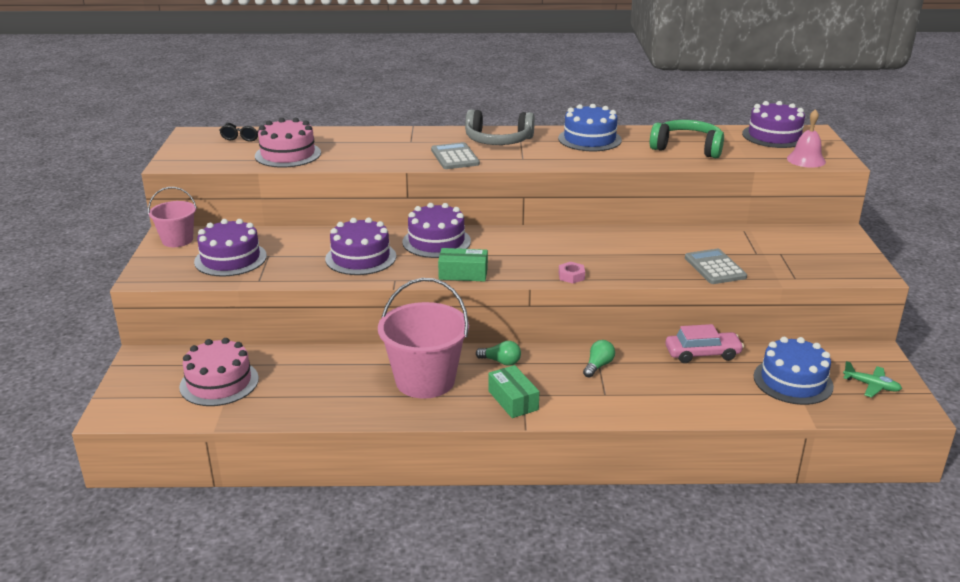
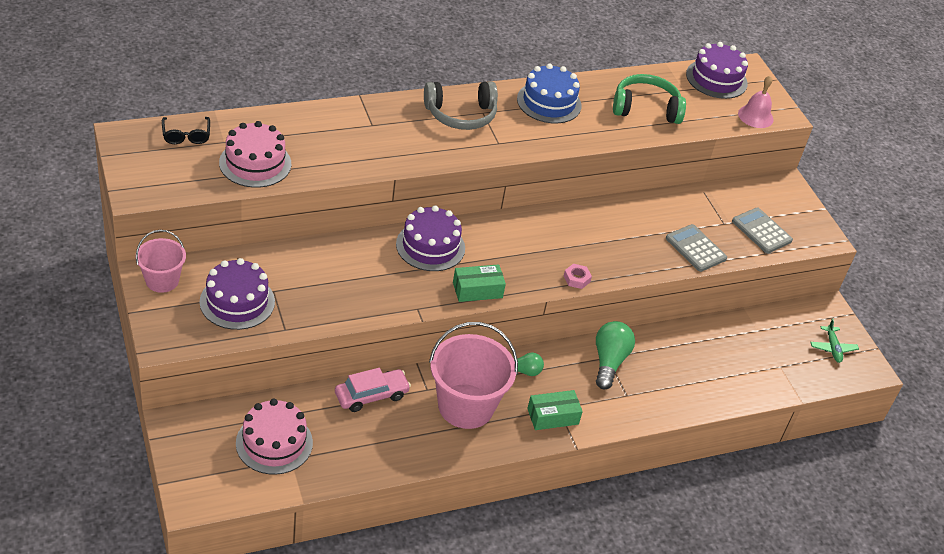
camera: 25 degrees left, 15 degrees up
purple cake [325,218,396,275] -> none
grey calculator [431,142,480,169] -> grey calculator moved to [732,208,793,253]
green box [488,365,539,418] -> green box turned 60 degrees counterclockwise [527,390,583,430]
green light bulb [583,340,615,378] -> green light bulb [596,321,635,390], size x1.70
pink car [665,324,744,363] -> pink car moved to [335,368,411,412]
blue cake [754,337,834,405] -> none
green plane [843,361,902,397] -> green plane turned 75 degrees clockwise [810,318,859,363]

